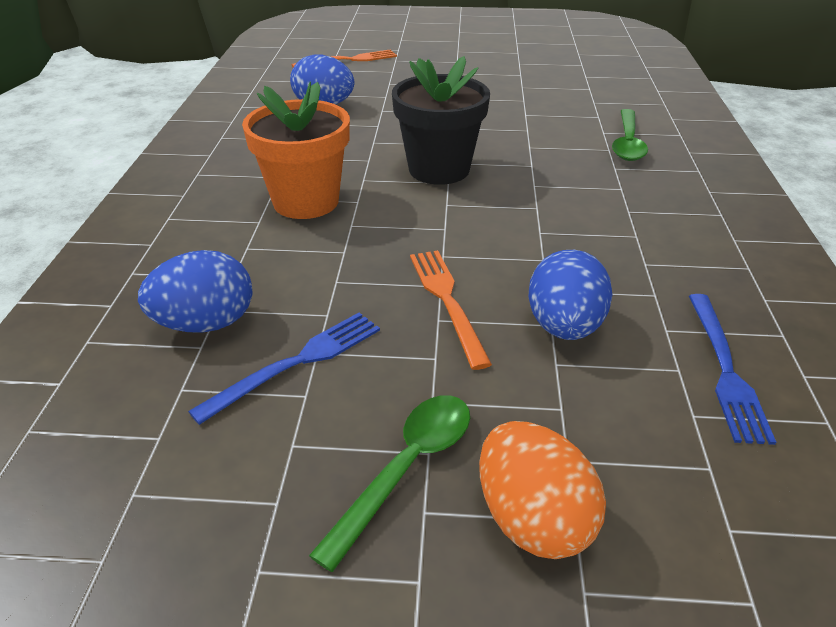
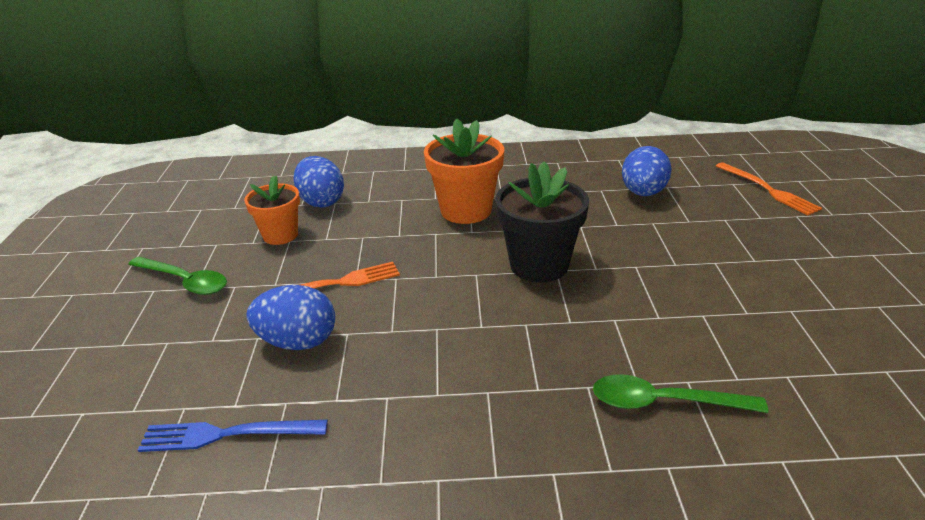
camera: 85 degrees right, 5 degrees down
blue fork [188,313,380,425] -> orange flower pot [244,175,300,245]
orange egg [479,421,606,559] -> none

